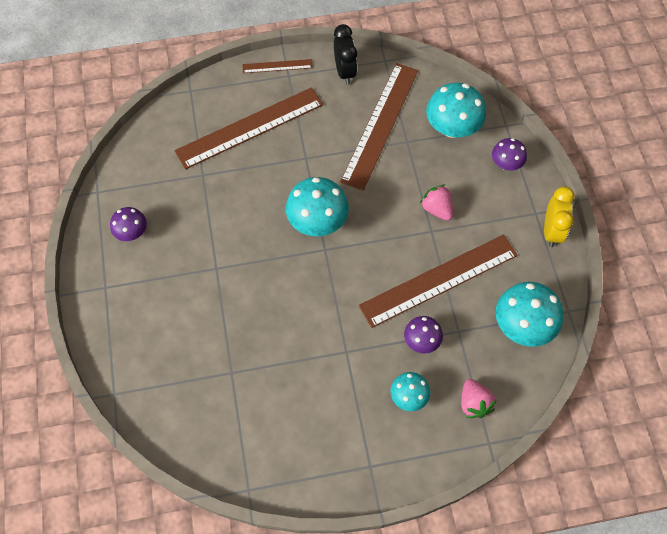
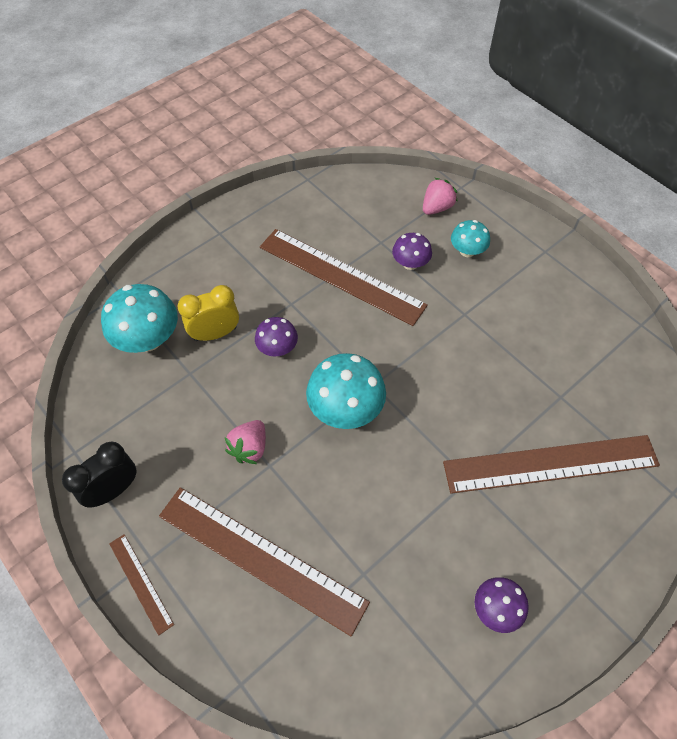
camera: 120 degrees left, 5 degrees down
brown ruler [340,63,418,191] -> brown ruler moved to [443,435,660,494]
pink strawberry [420,184,453,221] -> pink strawberry moved to [225,420,266,464]
purple mushroom [492,138,527,170] -> purple mushroom moved to [255,317,298,357]
turquoise mushroom [496,282,563,347] -> none
yellow clock [544,186,575,247] -> yellow clock moved to [178,285,239,341]

